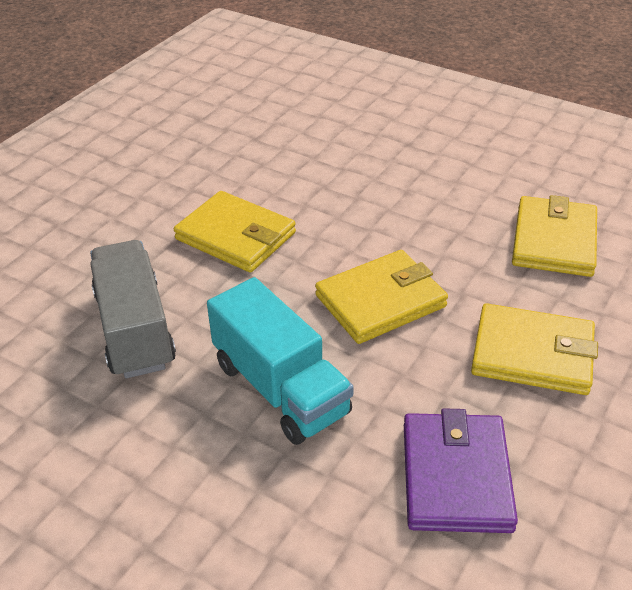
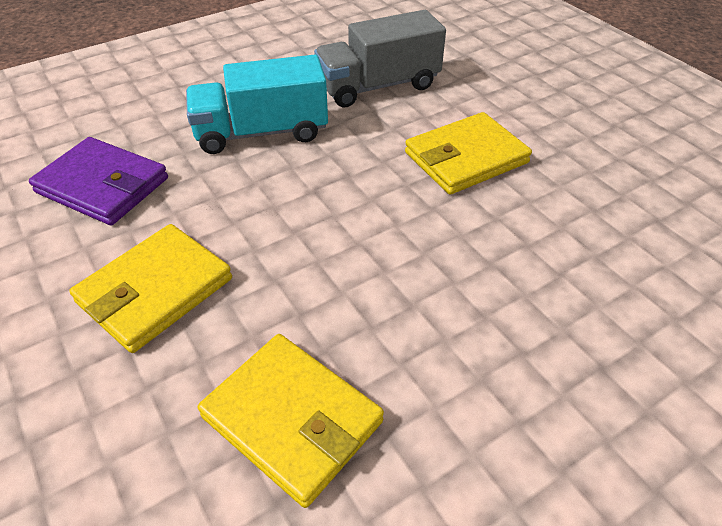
camera: 115 degrees right, 5 degrees up
grey truck [90,240,176,378] -> grey truck turned 150 degrees clockwise [314,10,446,107]
yellow wallet [315,250,448,344] -> none

